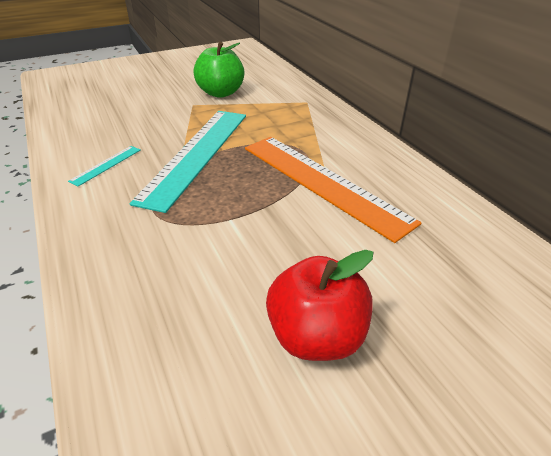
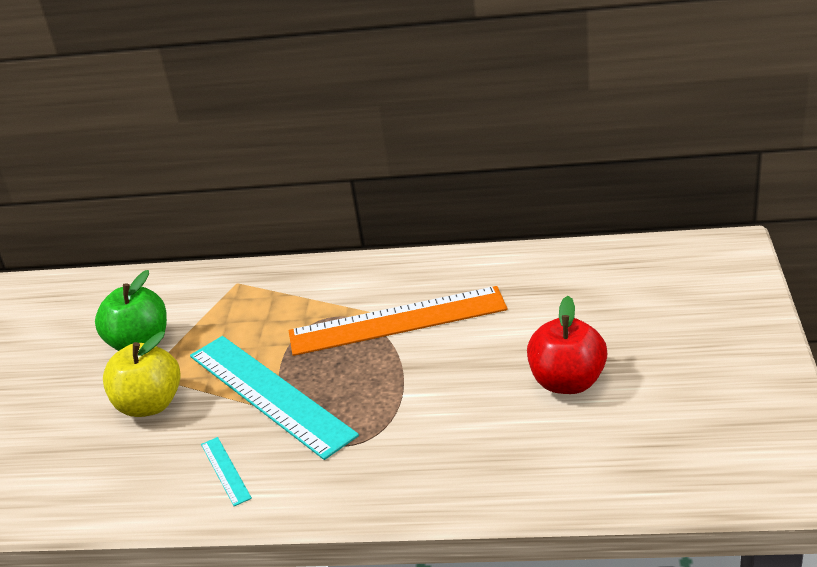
camera: 55 degrees left, 5 degrees down
none -> yellow apple [103,332,181,417]

